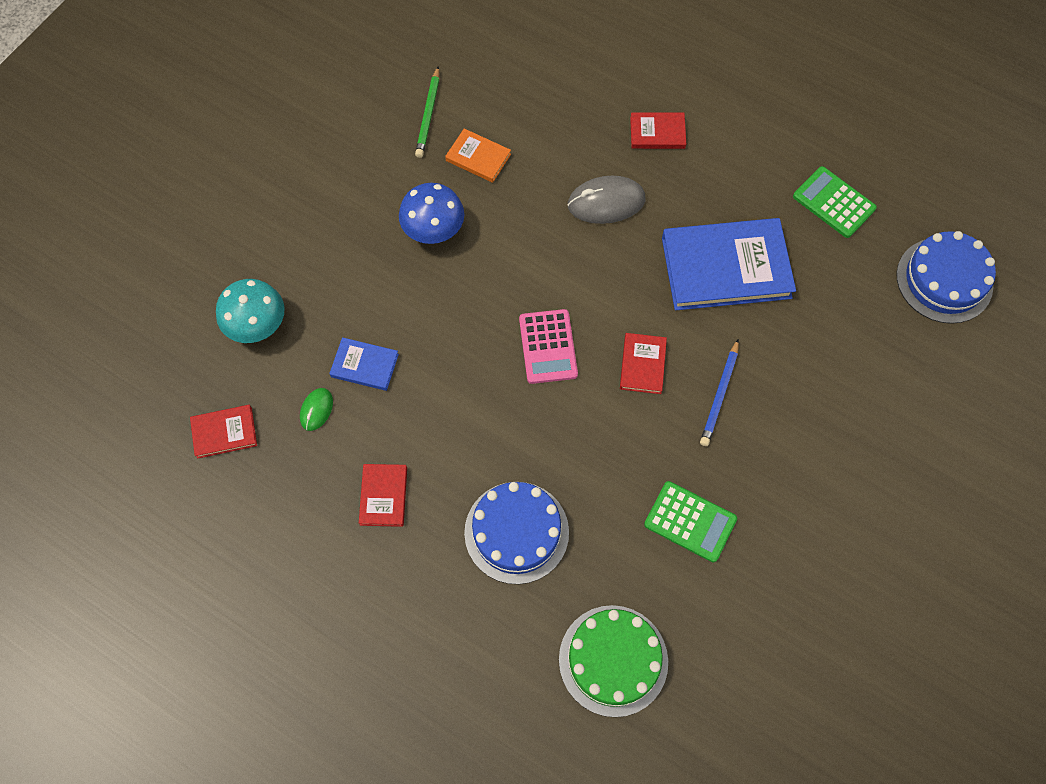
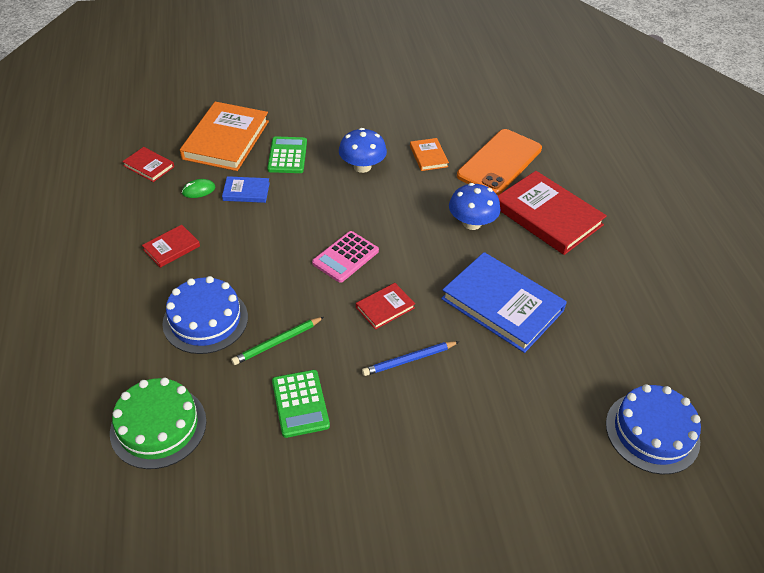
camera: 45 degrees right, 20 degrees down
turquoise mushroom [216,279,285,343] -> orange book [180,102,269,171]
blue book [329,337,399,391] -> blue book turned 60 degrees counterclockwise [222,176,270,203]
green pencil [415,66,439,158] -> green pencil moved to [231,317,324,365]
grey mouse [568,176,645,224] -> blue mushroom [449,183,500,230]
red book [630,112,686,149] -> red book [498,171,607,255], size x2.09
green calculator [793,166,877,238] -> green calculator moved to [267,136,307,173]
none -> orange phone [457,129,542,195]

